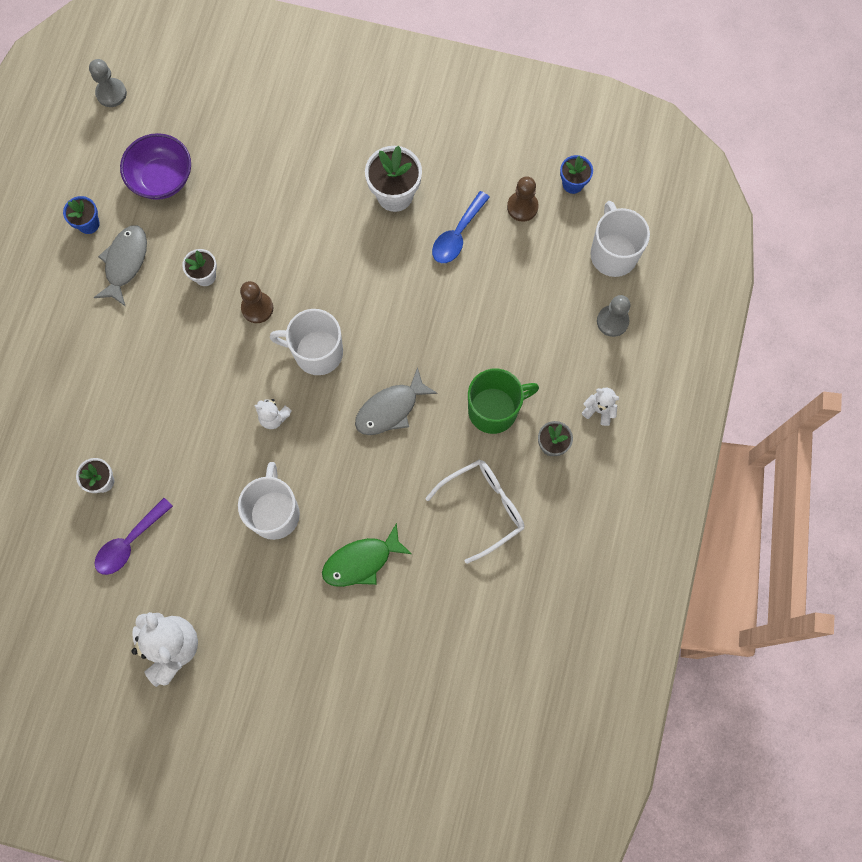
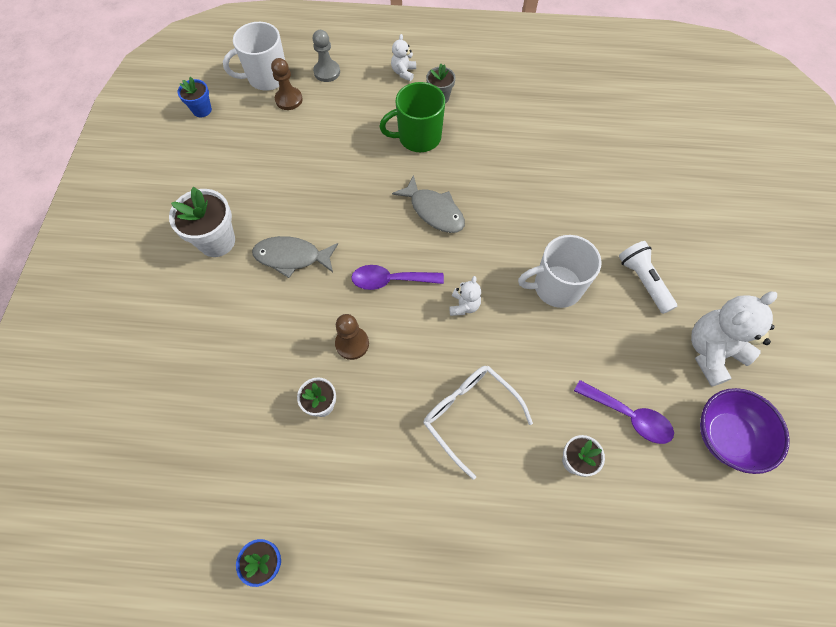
camera: 100 degrees left, 10 degrees down
grey pawn [89,59,127,107] -> none
grey fish [93,225,147,307] -> grey fish moved to [252,236,338,278]
purple bowl [120,133,191,200] -> purple bowl moved to [700,388,790,474]
white mug [270,309,343,375] -> purple spoon [351,265,444,290]
green fish [322,523,412,587] -> none
white glasses [426,459,524,564] -> white glasses moved to [424,366,533,480]
blue spoon [432,191,490,263] -> none
green mug [468,368,539,434] -> green mug turned 75 degrees counterclockwise [379,82,445,152]
brown pawn [507,176,539,222] -> brown pawn moved to [271,58,303,110]
none -> white flashlight [619,241,677,314]

